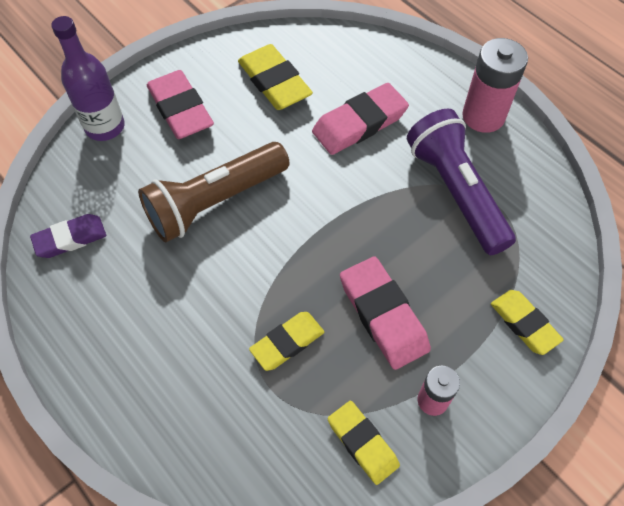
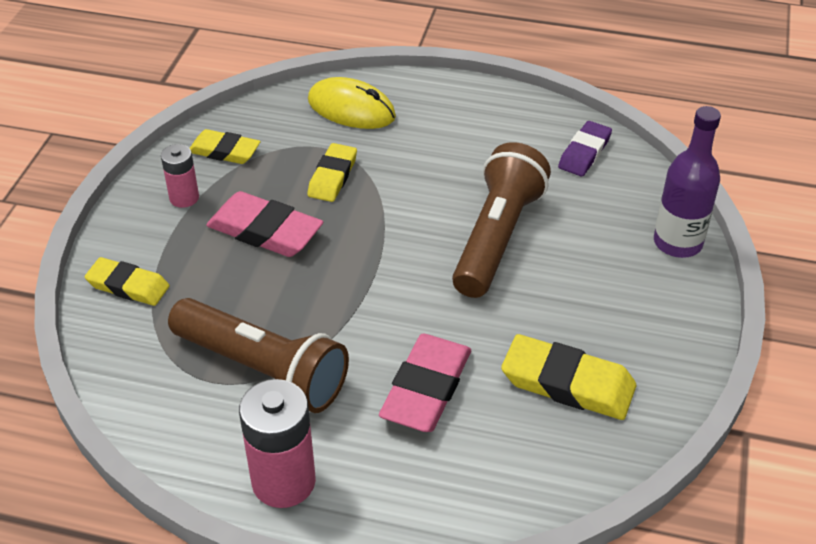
camera: 145 degrees right, 15 degrees down
pink eraser [147,70,214,139] -> none
purple flashlight [407,109,516,255] -> brown flashlight [168,298,349,413]
none -> yellow mouse [308,77,396,129]

